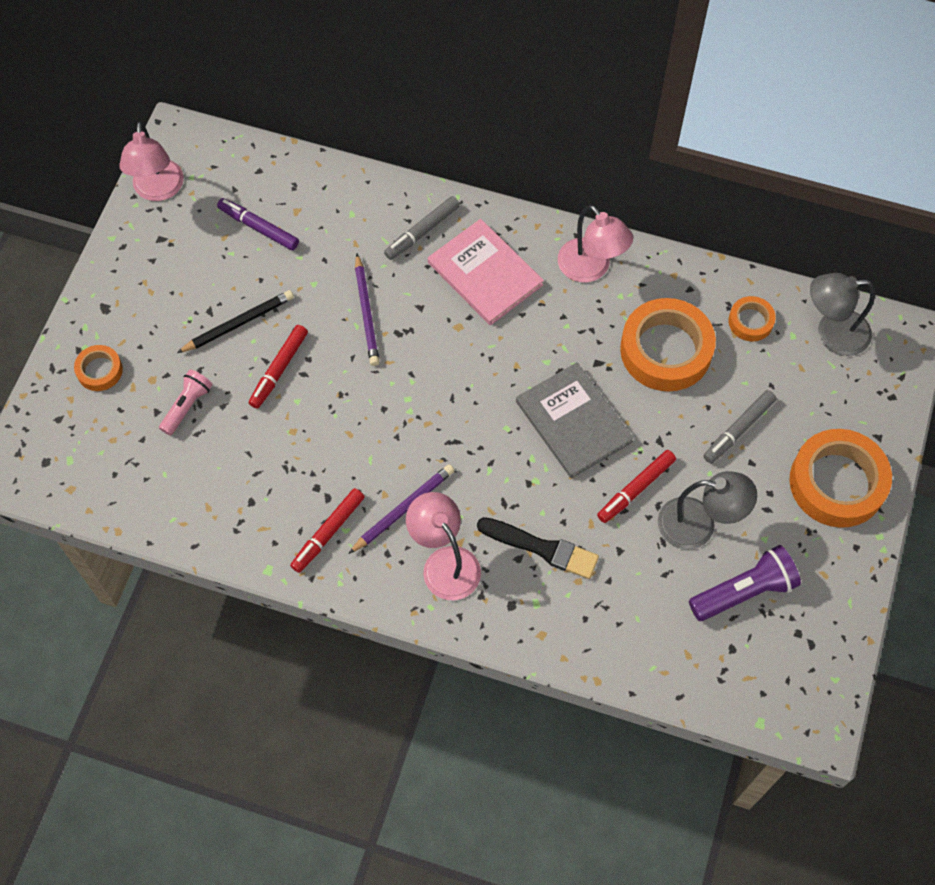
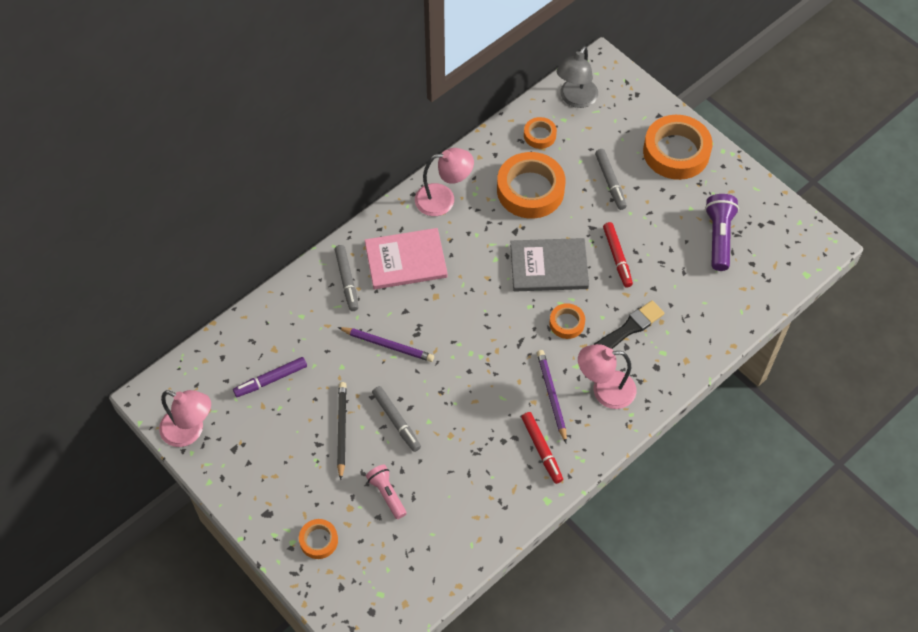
camera: 60 degrees left, 5 degrees down
red marker [249,325,308,409] -> grey marker [372,386,421,452]
grey lamp [658,471,757,549] -> none
none -> orange tape [549,303,585,339]

